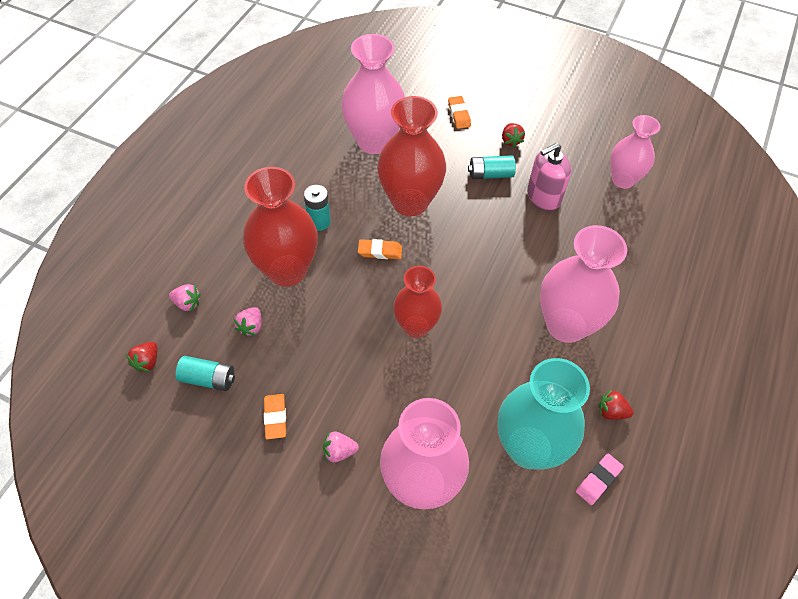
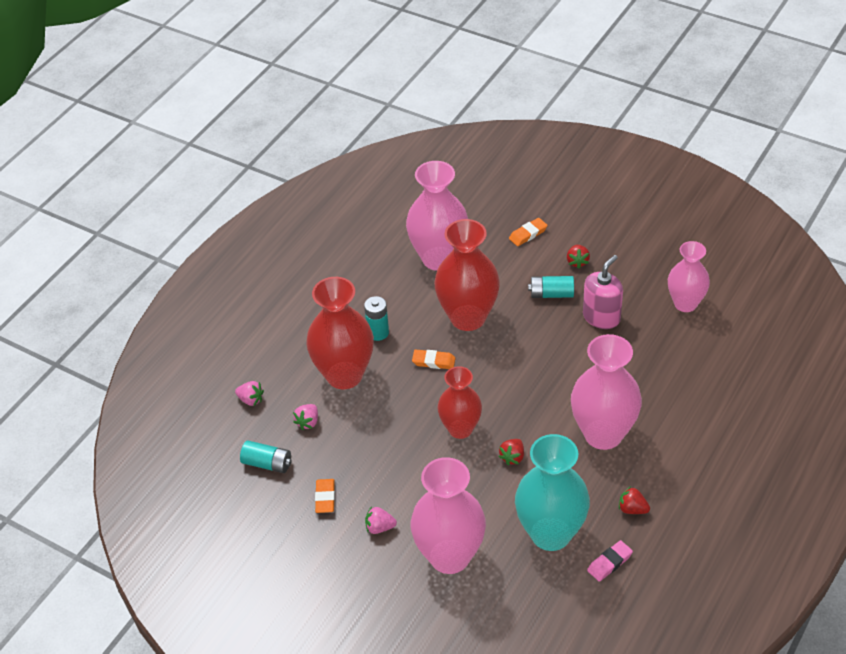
camera: 10 degrees right, 10 degrees down
red strawberry [126,342,157,372] -> red strawberry moved to [498,439,524,465]
orange eraser [448,96,471,129] -> orange eraser turned 60 degrees clockwise [509,218,548,246]
pink soap dispenser [527,143,571,211] -> pink soap dispenser turned 150 degrees clockwise [583,255,623,329]

